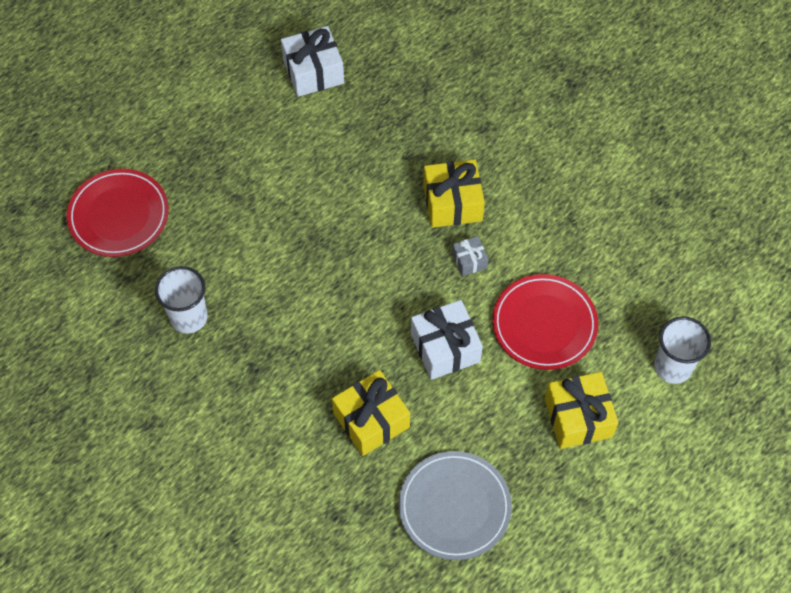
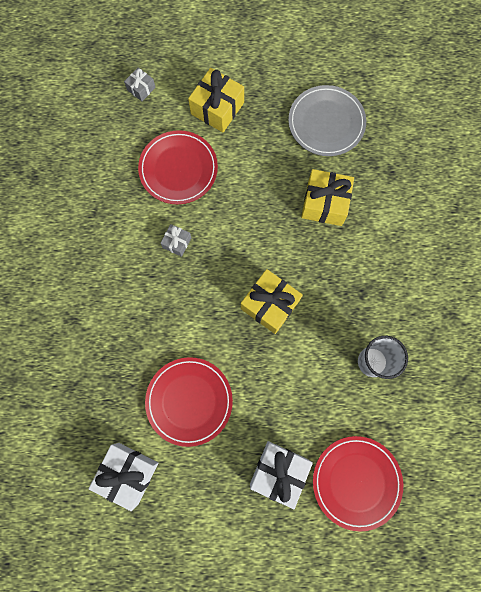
camera: 135 degrees left, 15 degrees up
white gift [411,300,483,380] -> white gift moved to [250,441,313,509]
yellow gift [423,159,485,228] -> yellow gift moved to [241,269,303,334]
white cup [654,317,711,384] -> grey gift [124,67,156,101]
none -> red plate [145,357,233,447]

